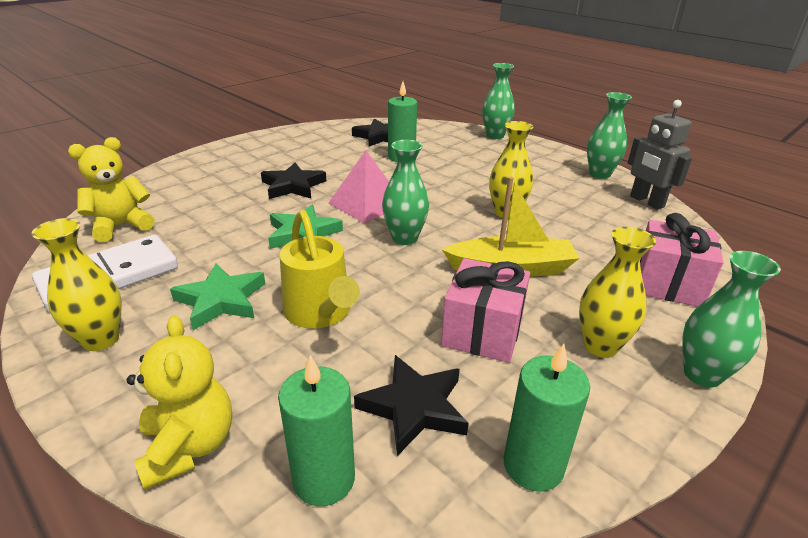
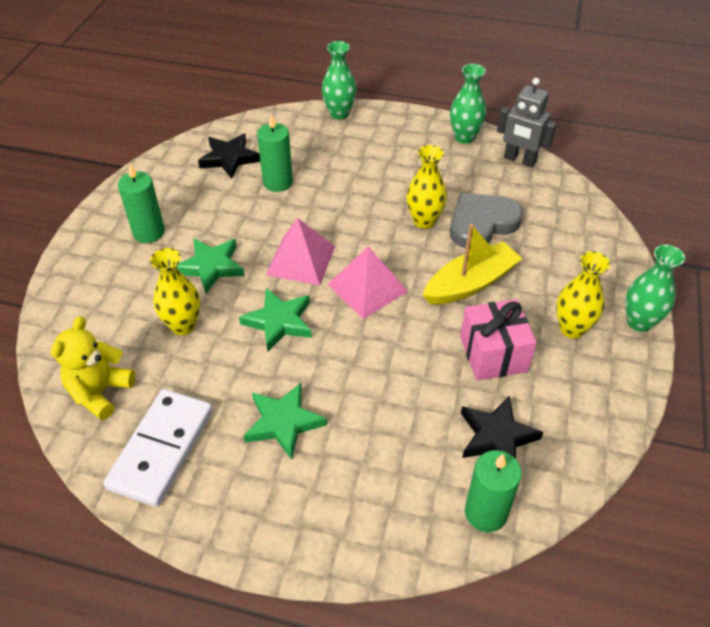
camera: 30 degrees left, 15 degrees up
yellow vase [31,218,122,351] -> yellow vase moved to [150,248,201,335]
yellow teddy bear [126,315,232,490] -> none
black star [261,163,326,199] -> green star [177,238,245,294]
yellow watering can [280,210,360,329] -> none
green vase [382,140,429,245] -> pink pyramid [327,246,408,319]
green candle [504,344,590,492] -> green candle moved to [118,163,165,243]
pink gift [640,213,724,307] -> none
none -> grey heart [450,193,523,248]

